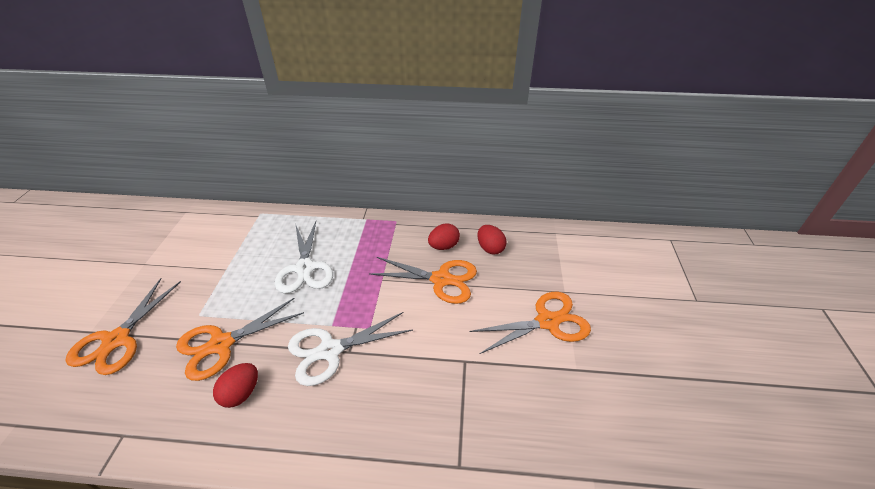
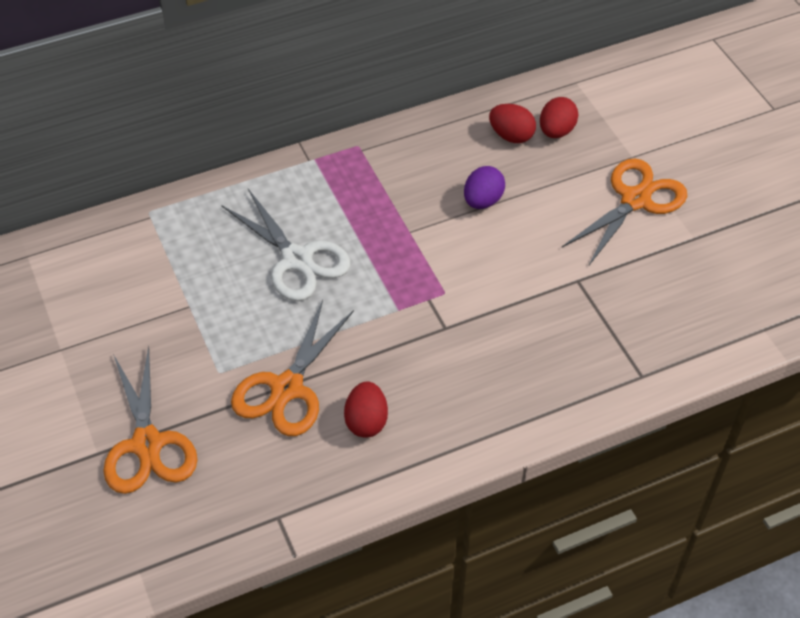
camera: 30 degrees left, 10 degrees up
white scissors [288,312,413,386] -> none
orange scissors [369,257,477,304] -> purple egg [464,166,505,209]
red egg [428,223,460,250] -> red egg moved to [540,97,578,138]

